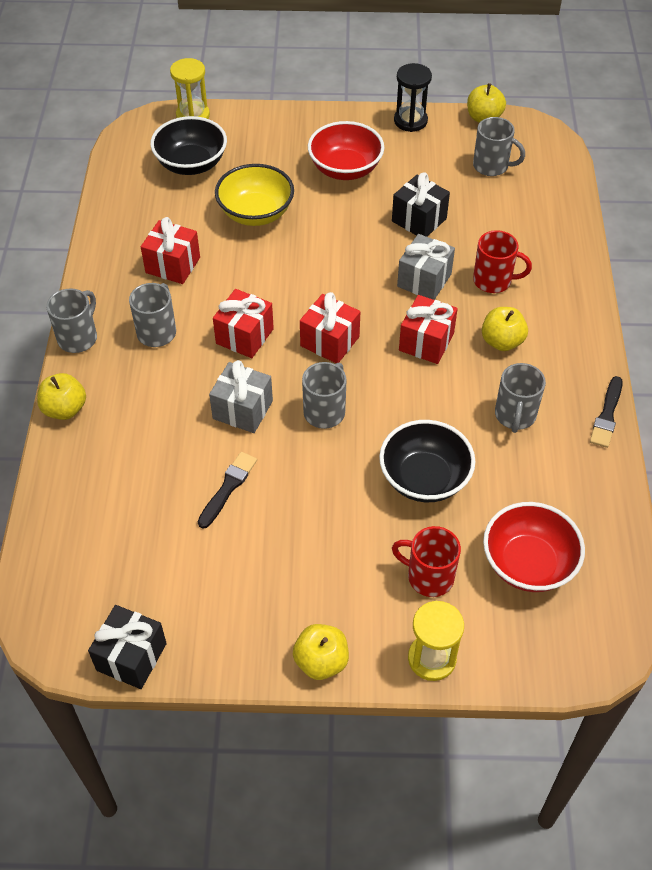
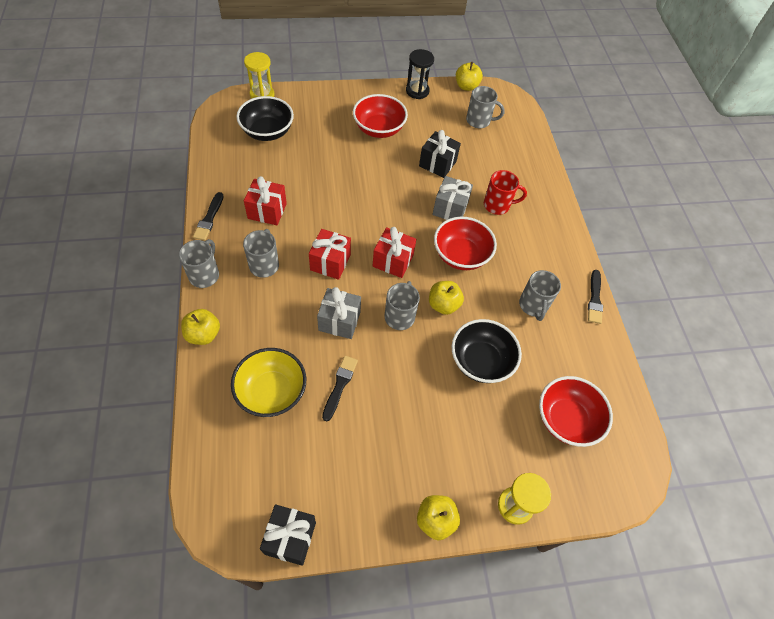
camera: 15 degrees left, 5 degrees up
yellow bowl [215,164,294,226] -> yellow bowl moved to [231,348,306,417]
red mug [392,526,461,597] -> none
red gift [399,295,458,364] -> red bowl [434,217,497,270]
yellow apple [482,307,528,351] -> yellow apple moved to [429,281,464,315]
none -> black brush [193,192,223,241]

